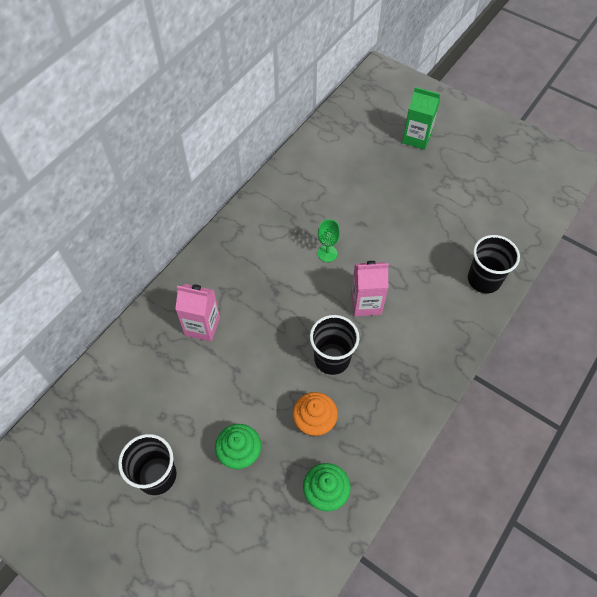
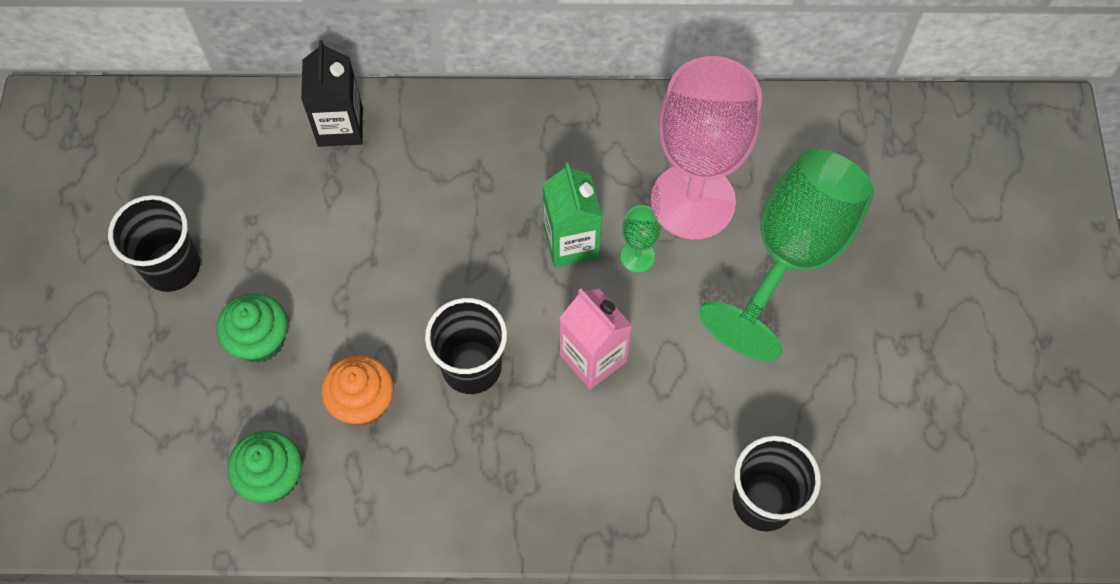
camera: 55 degrees right, 5 degrees up
pink carton [175,284,220,342] -> none
green carton [402,87,441,150] -> green carton moved to [543,162,602,268]
none -> black carton [301,40,363,147]
none -> pink goblet [651,56,762,239]
none -> green goblet [698,149,874,362]

